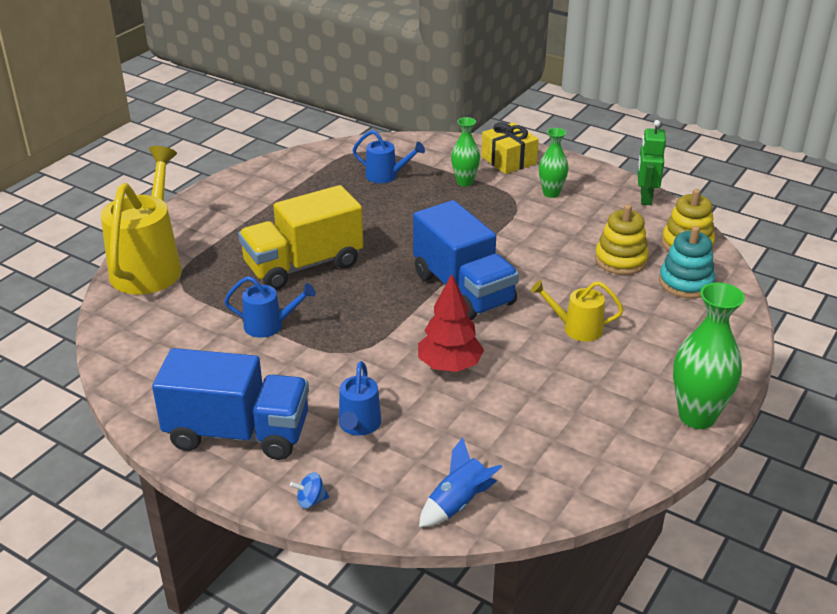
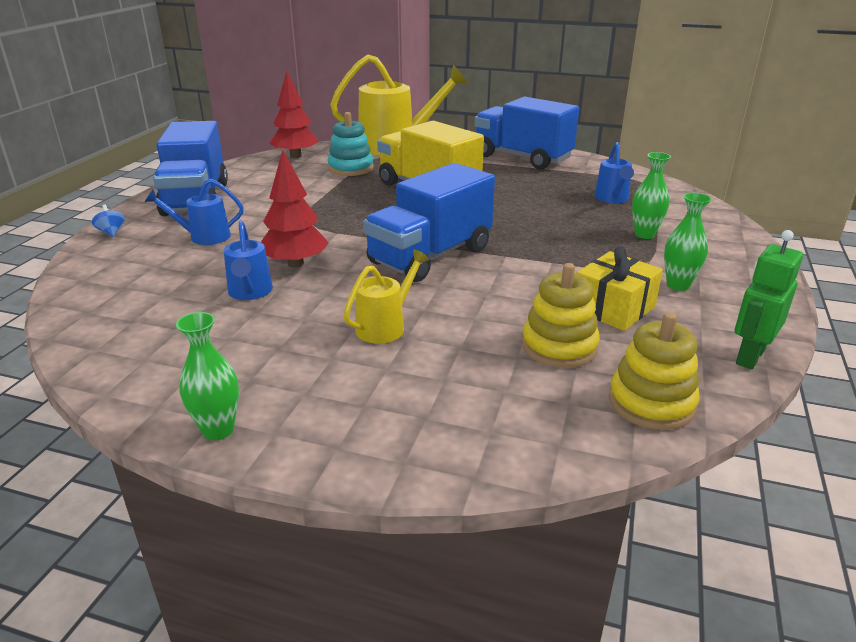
camera: 75 degrees right, 5 degrees down
blue watering can [224,276,316,338] -> blue watering can moved to [223,221,273,300]
blue rocket [419,437,502,527] -> none
yellow gift [481,122,539,174] -> yellow gift moved to [576,246,663,331]
yellow watering can [531,280,624,342] -> yellow watering can turned 45 degrees clockwise [344,249,430,344]
green robot [638,120,666,205] -> green robot turned 45 degrees counterclockwise [735,230,803,369]
turquoise stacking toy [659,226,715,298] -> turquoise stacking toy moved to [328,112,374,176]
green vase [673,282,745,429] -> green vase [176,312,239,440], size x0.60
none -> red tree [269,72,319,158]
none -> blue truck [474,97,579,170]

